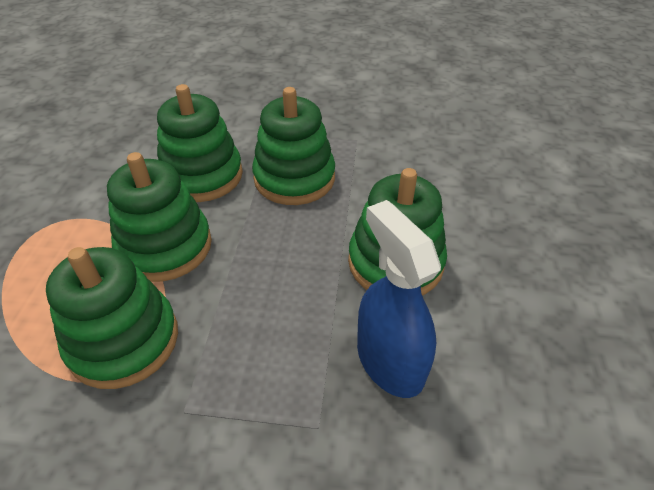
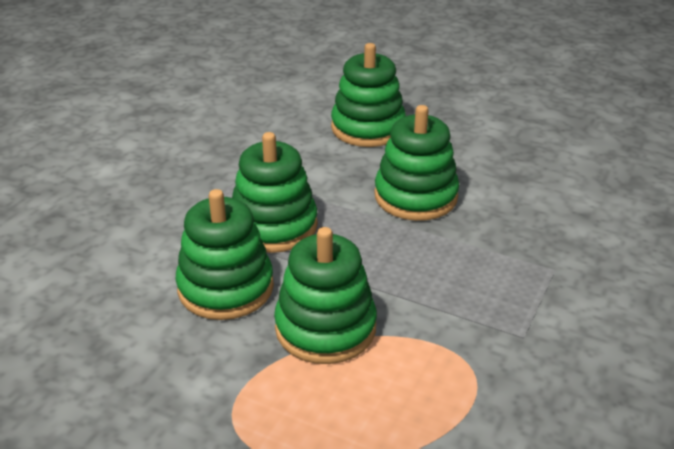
camera: 70 degrees left, 10 degrees down
green stacking toy [46,247,178,389] -> green stacking toy moved to [331,43,406,147]
blue spray bottle [357,200,441,398] -> none

